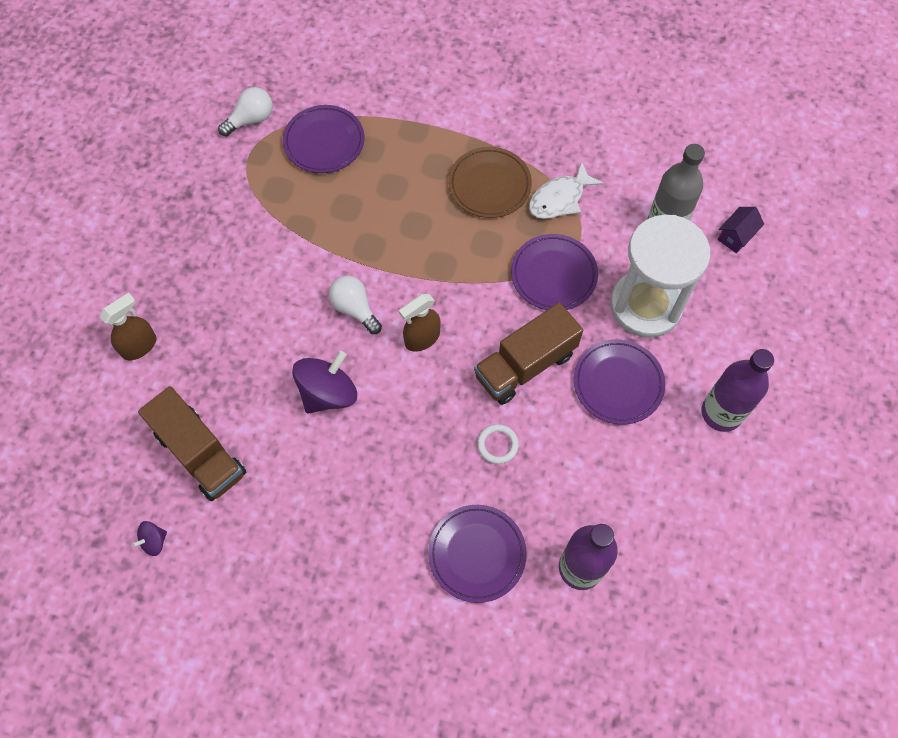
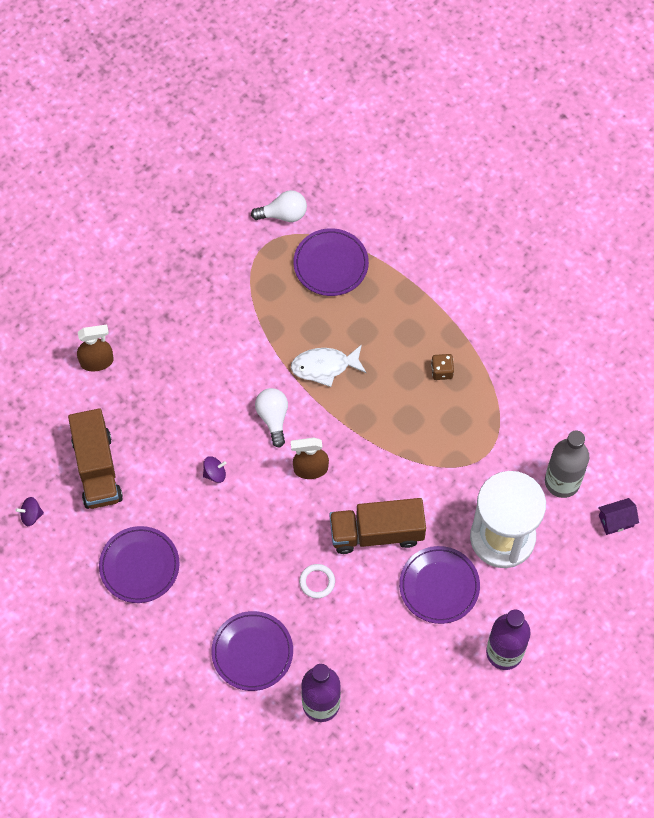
camera: 30 degrees right, 0 degrees up
purple spinning top [292,351,357,414] -> purple spinning top [203,456,227,483], size x0.49
brown plate [448,147,532,218] -> brown dice [431,354,454,380]
purple plate [511,234,598,310] -> purple plate moved to [99,526,180,603]
white fish [529,161,604,219] -> white fish moved to [291,344,367,387]

